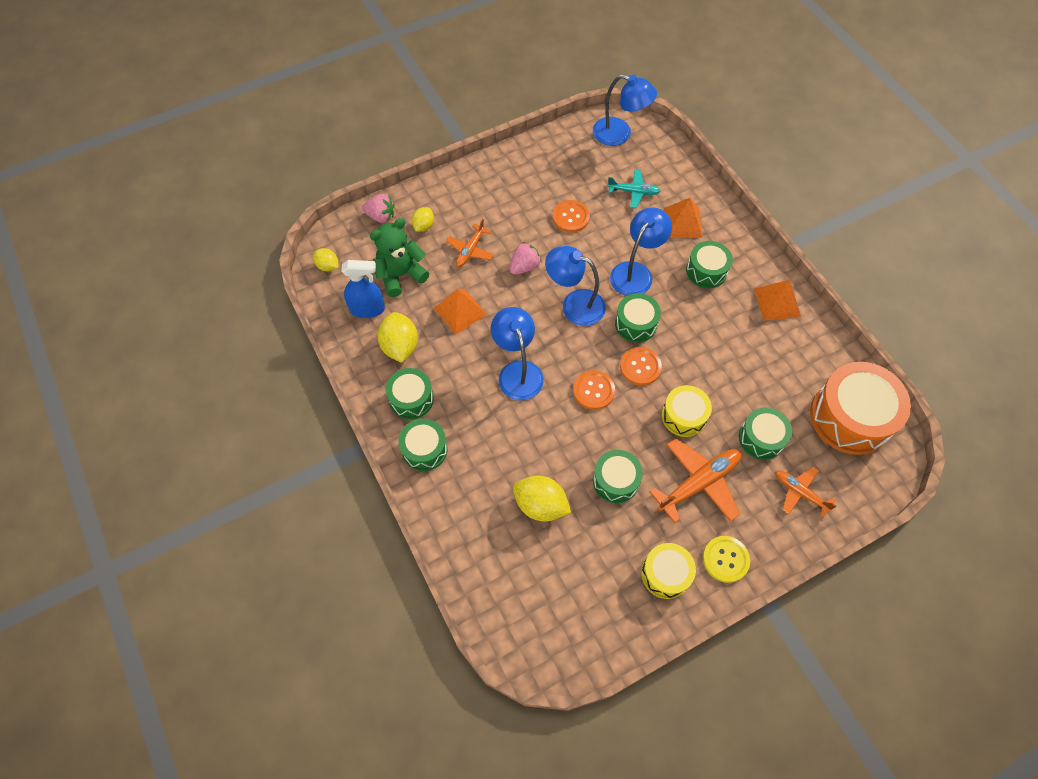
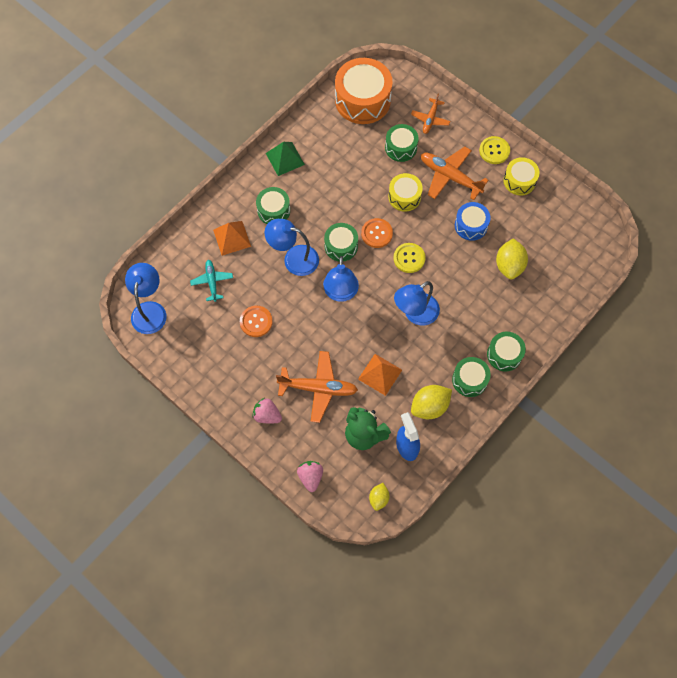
camera: 110 degrees left, 5 degrees up
yellow lemon [412,207,434,232] -> none
orange plane [446,219,494,267] -> orange plane [276,351,358,423], size x1.67
pink strawberry [510,242,542,275] -> pink strawberry moved to [253,398,282,423]
orange button [573,370,615,410] -> yellow button [394,243,426,273]
green drum [593,450,643,503] -> blue drum [455,202,491,241]
orange pyramid [754,280,801,321] -> green pyramid [266,142,305,176]

